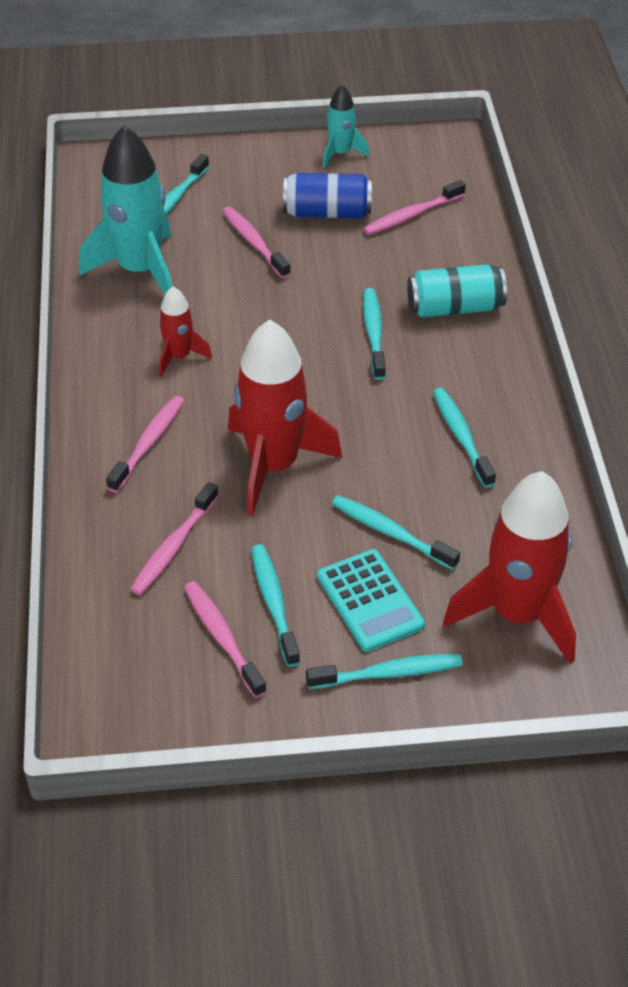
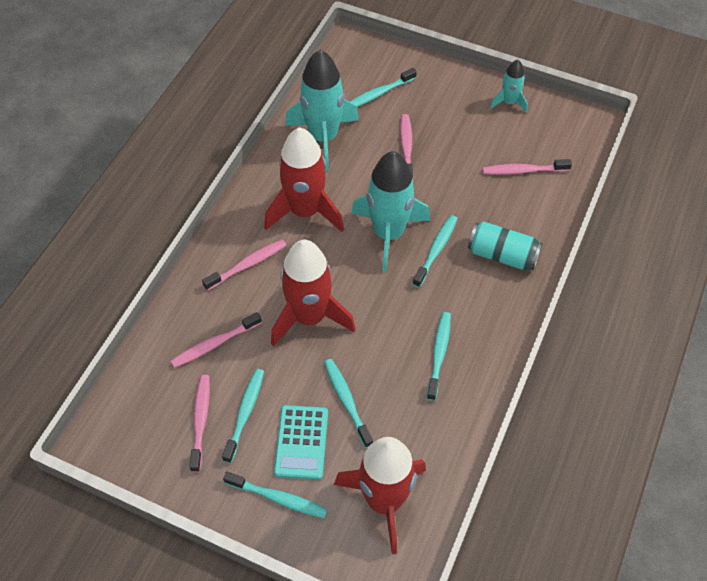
camera: 30 degrees right, 10 degrees up
red rocket [158,286,212,376] -> red rocket [264,127,344,232], size x1.97
blue can [283,173,372,218] -> none
none -> turquoise rocket [351,151,430,272]

